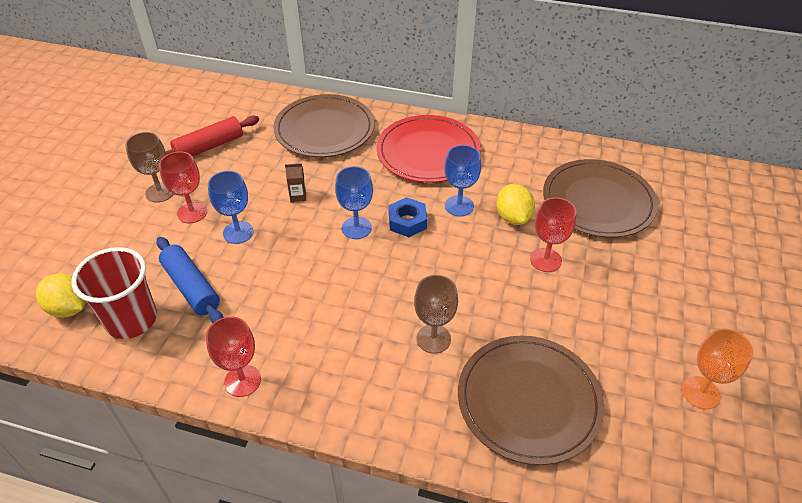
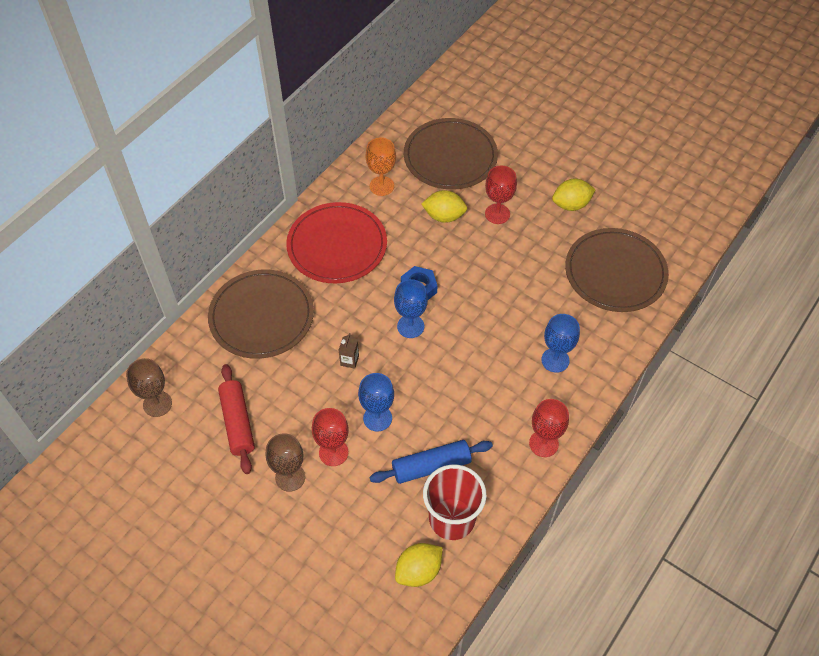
camera: 70 degrees left, 10 degrees up
brown goblet [414,275,458,354] -> brown goblet moved to [126,358,172,417]
blue goblet [444,145,481,217] -> blue goblet moved to [541,314,580,373]
orange goblet [682,328,753,409] -> orange goblet moved to [365,137,396,196]
none -> yellow lemon [552,179,596,211]

